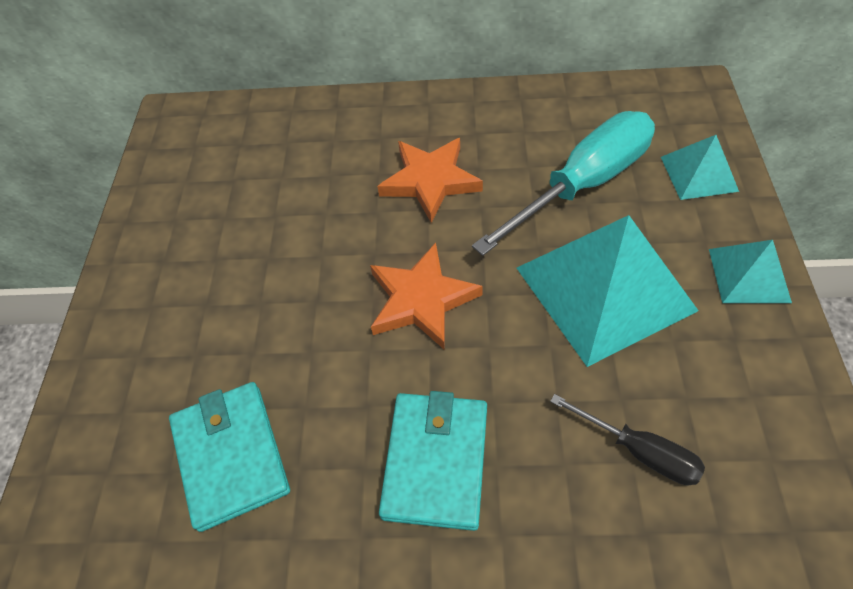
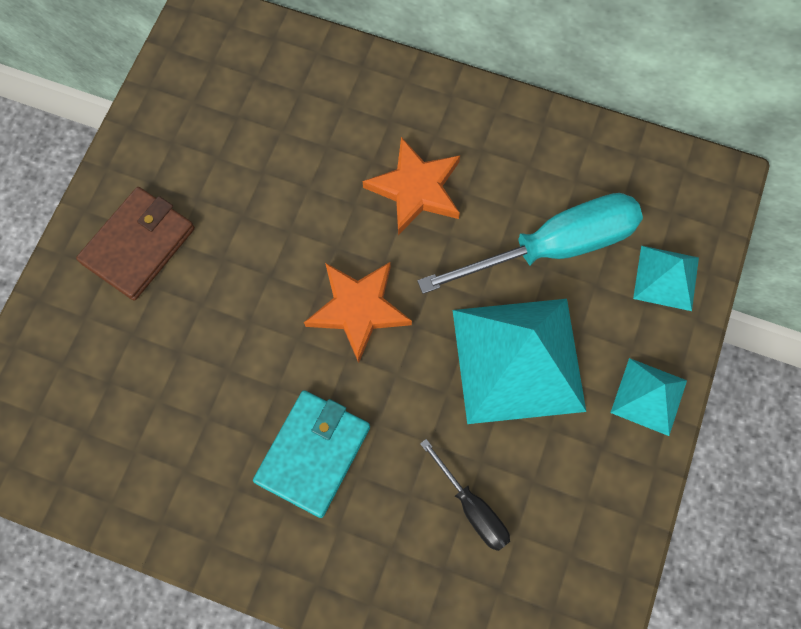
camera: 15 degrees right, 15 degrees up
turquoise wallet [169,382,290,532] -> none
none -> brown wallet [76,187,195,301]

